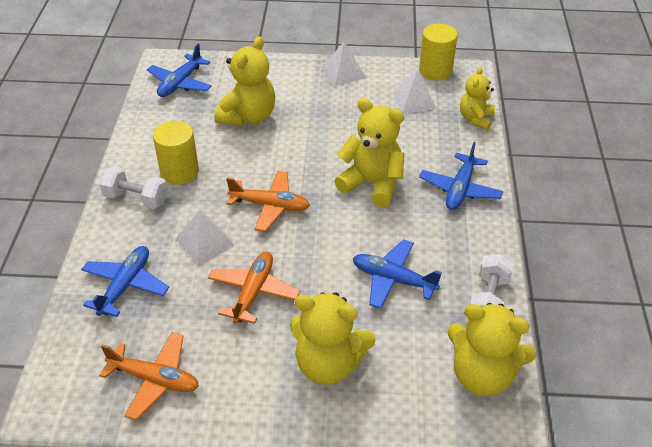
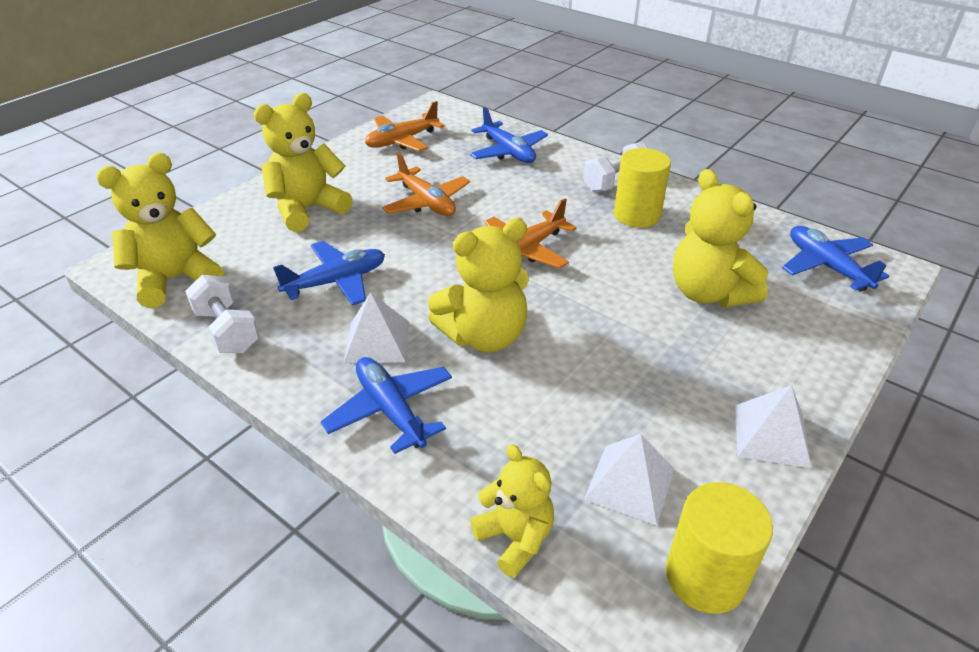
camera: 125 degrees right, 5 degrees down
white pyramid [176,210,234,264] -> white pyramid moved to [344,292,409,363]

